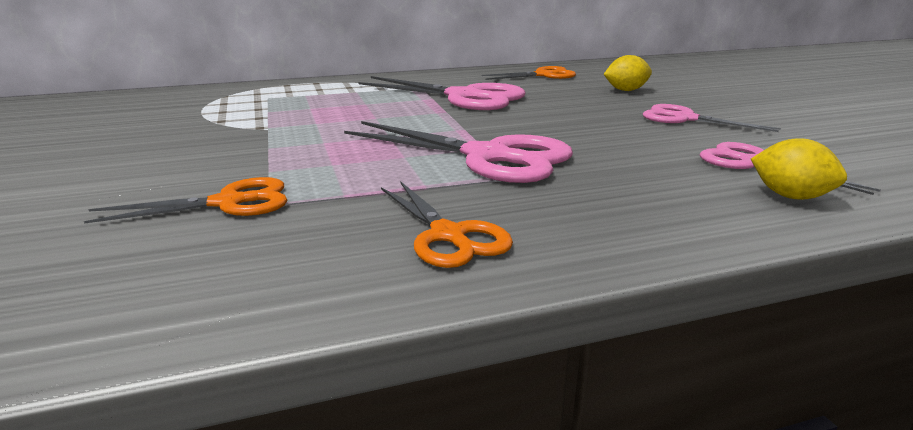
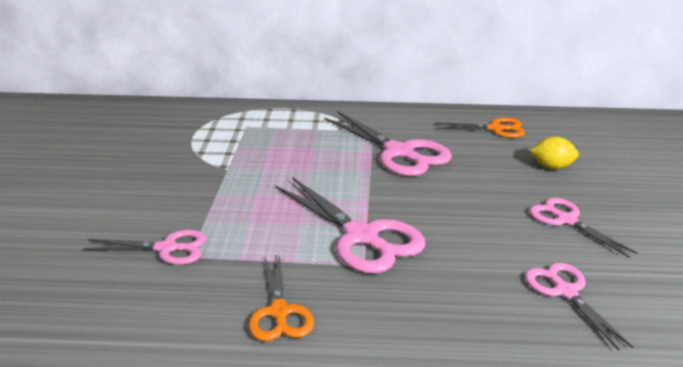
camera: 20 degrees right, 5 degrees up
orange scissors [84,177,287,224] -> pink scissors [83,230,207,265]
yellow lemon [751,138,847,200] -> none

